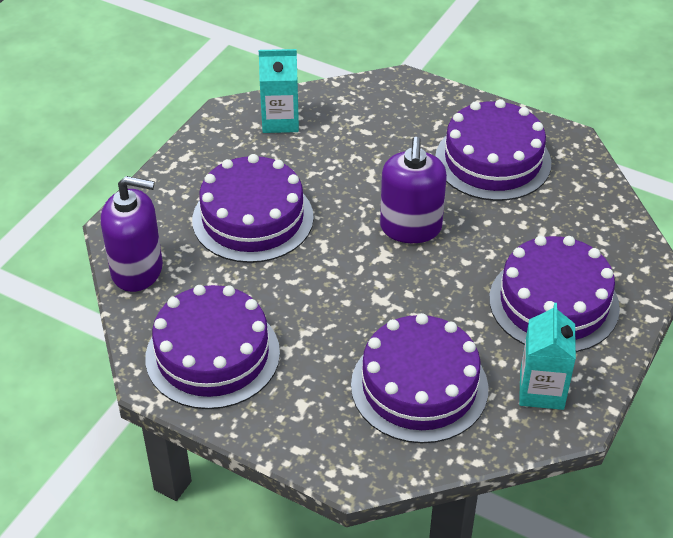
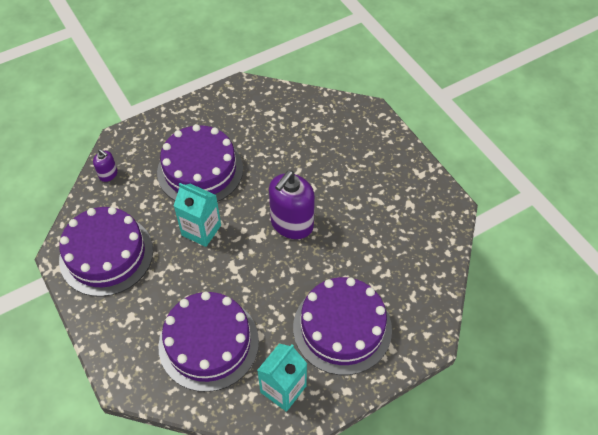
camera: 30 degrees right, 10 degrees up
purple soap dispenser [101,176,163,292] -> purple soap dispenser [93,149,118,182], size x0.48
turquoise carton [259,49,299,133] -> turquoise carton moved to [174,183,221,247]
purple cake [436,99,551,201] -> none

